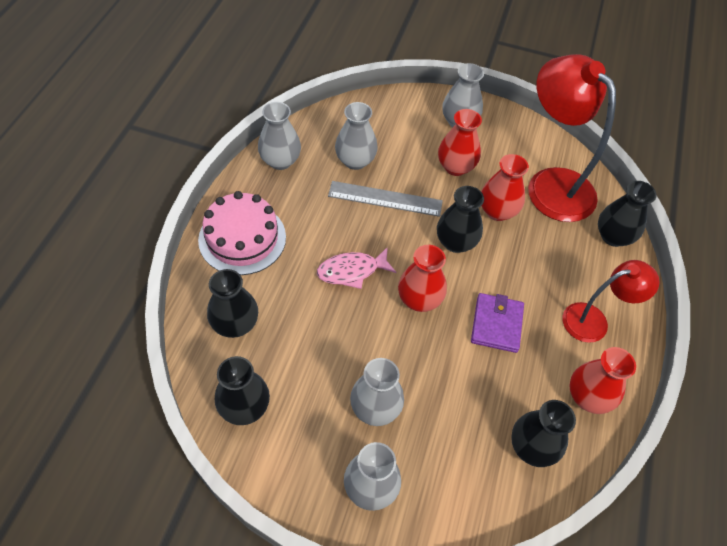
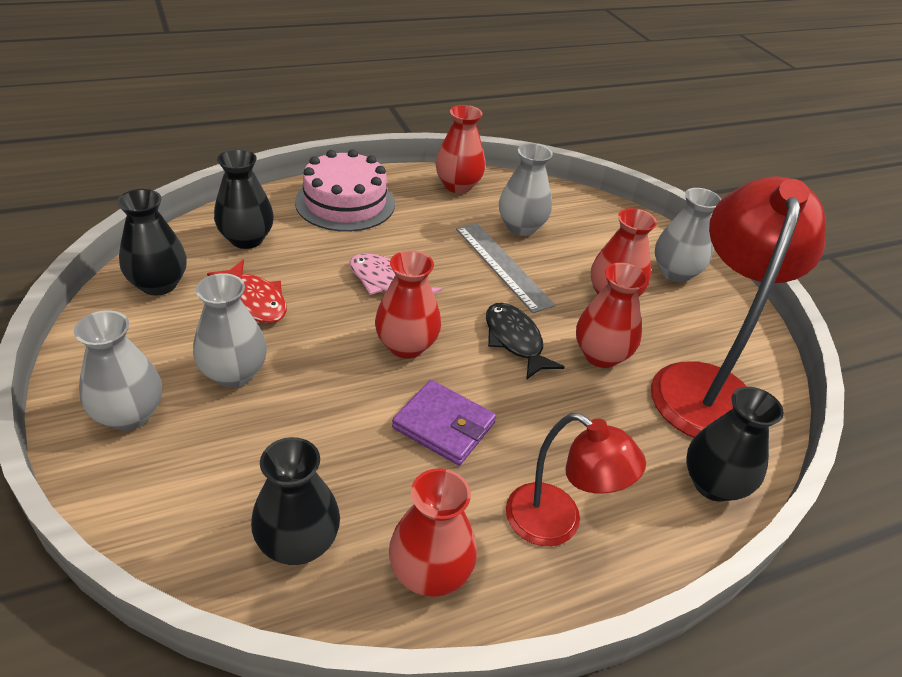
camera: 50 degrees right, 15 degrees down
grey vase [258,102,301,170] -> red vase [436,105,485,193]
black vase [437,186,484,253] -> black fish [486,303,565,380]
purple wallet [471,293,524,353] -> purple wallet turned 60 degrees clockwise [392,380,496,465]
none -> red fish [207,260,287,323]

